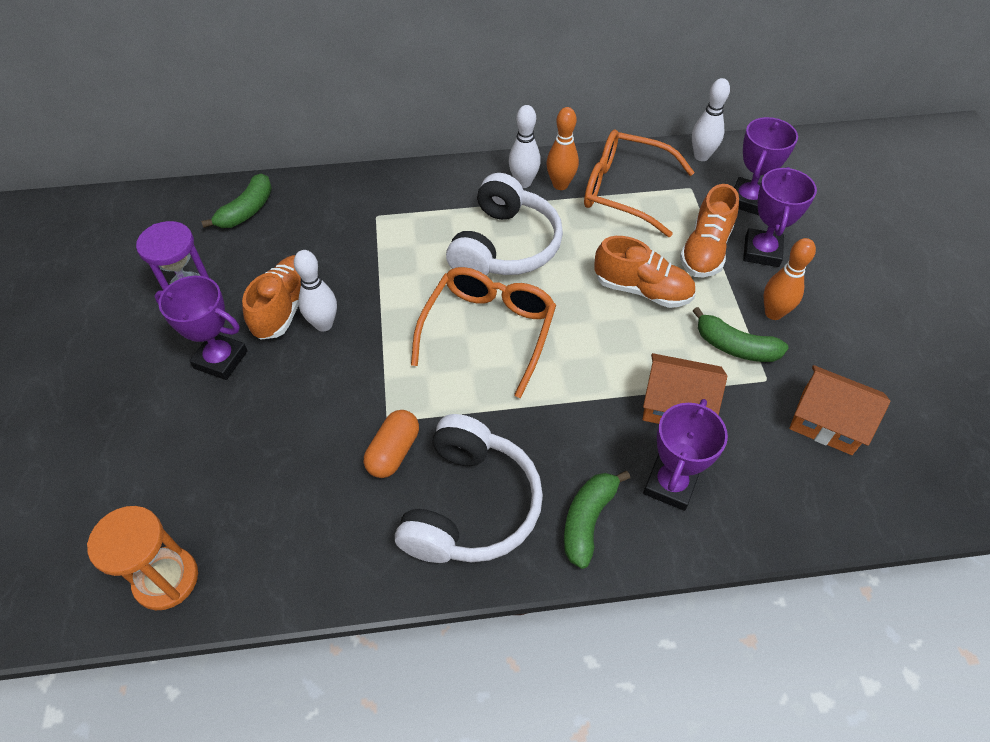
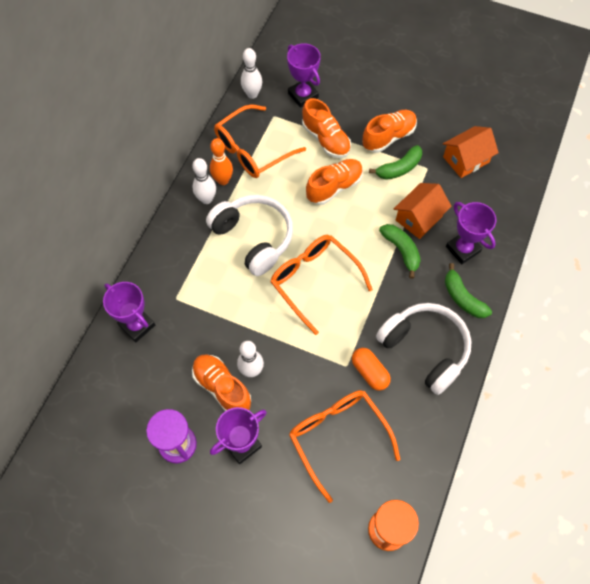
camera: 60 degrees left, 10 degrees up
green banana [201,174,272,228] -> green banana moved to [379,224,421,279]
purple trophy [743,167,817,267] -> purple trophy moved to [103,282,155,342]
orange bowling pin [764,238,816,320] -> orange shoe [362,110,417,153]
none -> orange glasses [289,390,400,503]

